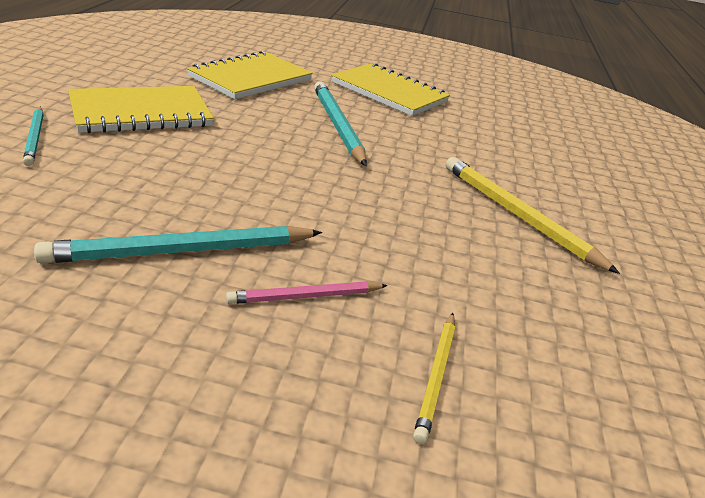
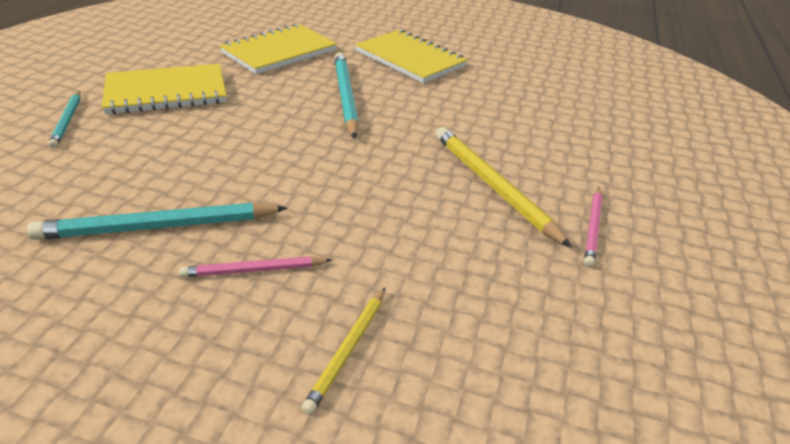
camera: 10 degrees right, 5 degrees up
none -> pink pencil [584,187,602,267]

